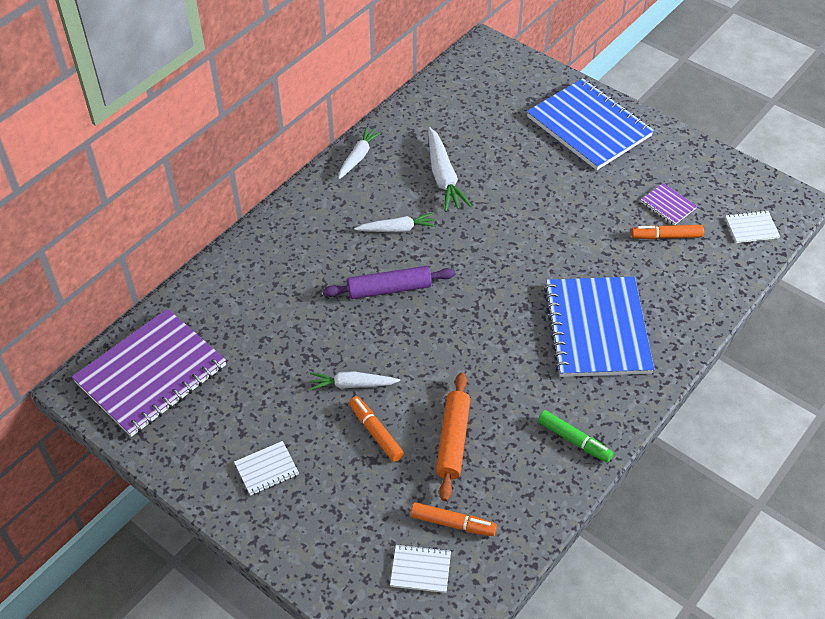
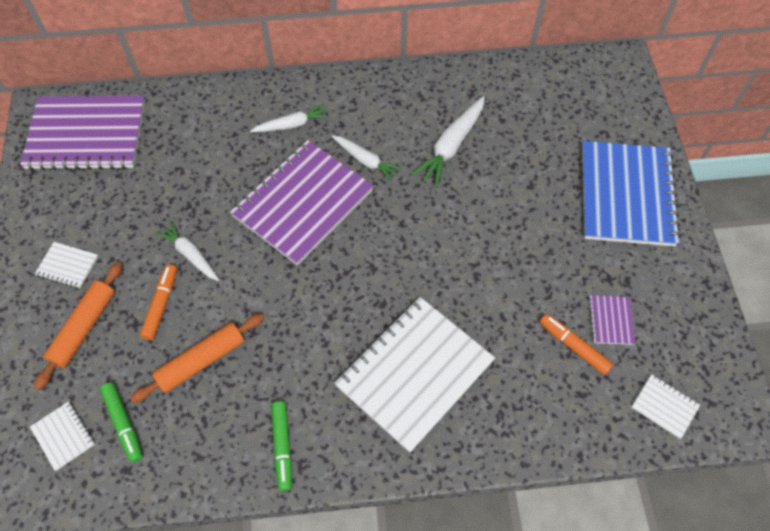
camera: 45 degrees right, 10 degrees up
purple rolling pin [323,266,455,299] -> purple notebook [230,140,374,265]
white carrot [338,127,382,179] -> white carrot moved to [249,104,330,133]
orange marker [411,502,497,536] -> green marker [100,382,143,463]
blue notebook [544,277,654,377] -> white notebook [334,297,495,452]
none -> orange rolling pin [34,262,122,390]

